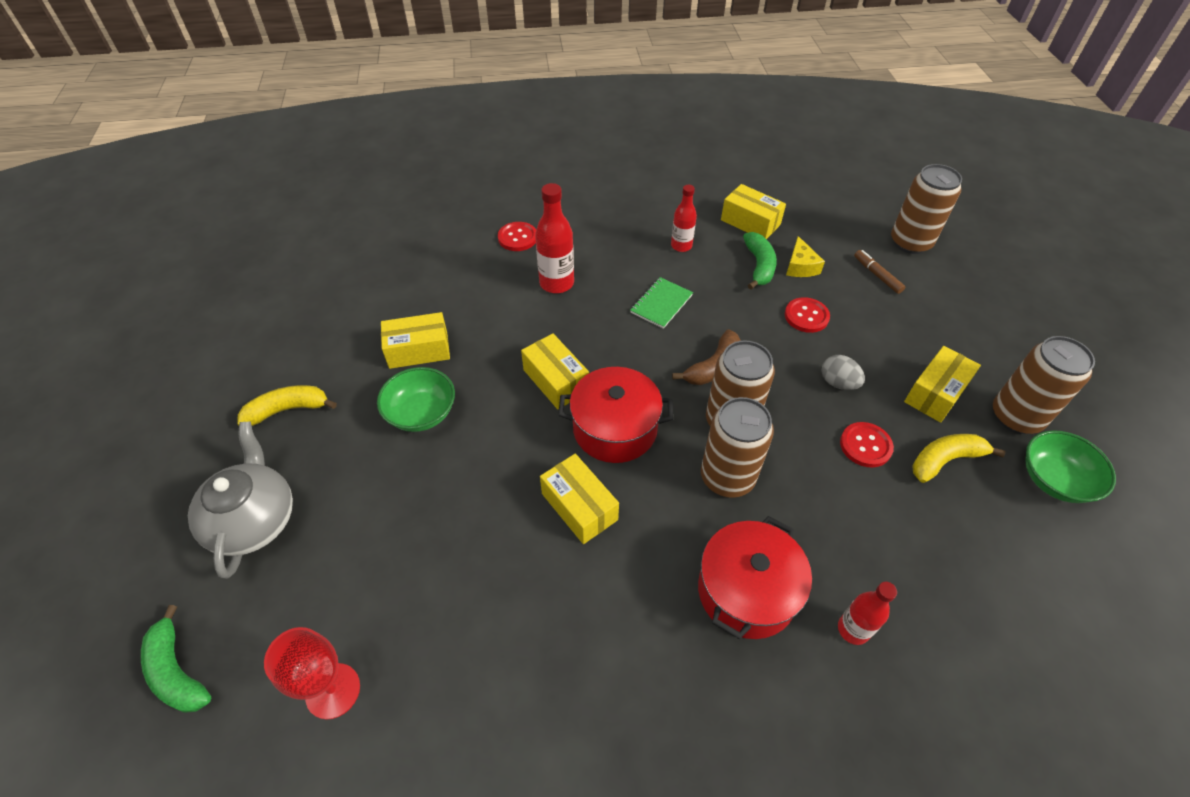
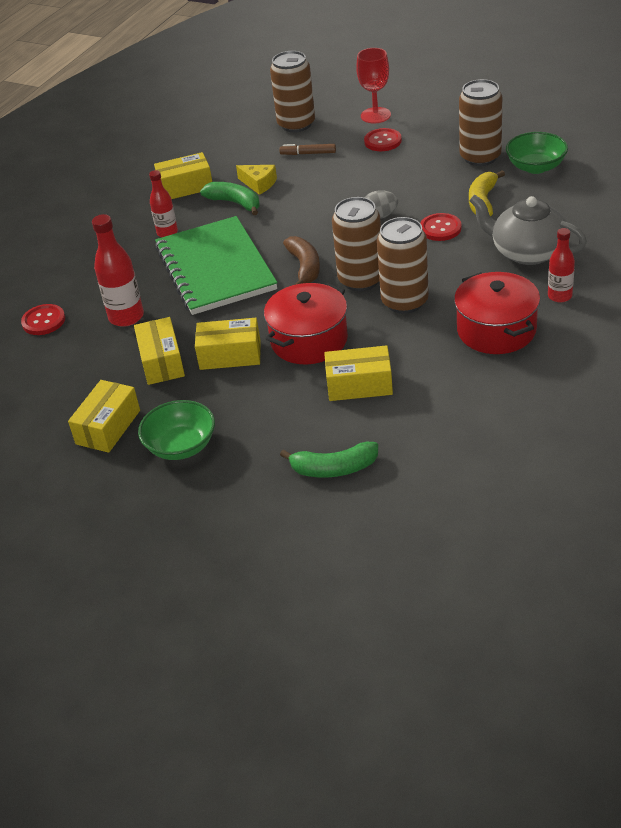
camera: 50 degrees left, 10 degrees down
green banana [141,605,211,713] -> green banana moved to [280,442,378,478]
grey teapot [188,422,293,579] -> grey teapot moved to [469,194,587,265]
yellow banana [237,385,337,426] -> none
red goblet [264,627,360,720] -> red goblet moved to [356,48,391,124]
green notebook [630,277,693,329] -> green notebook [155,216,278,315], size x2.32
red button [785,297,830,333] -> red button moved to [364,128,402,151]
yellow box [904,346,981,423] -> yellow box moved to [134,317,185,385]

